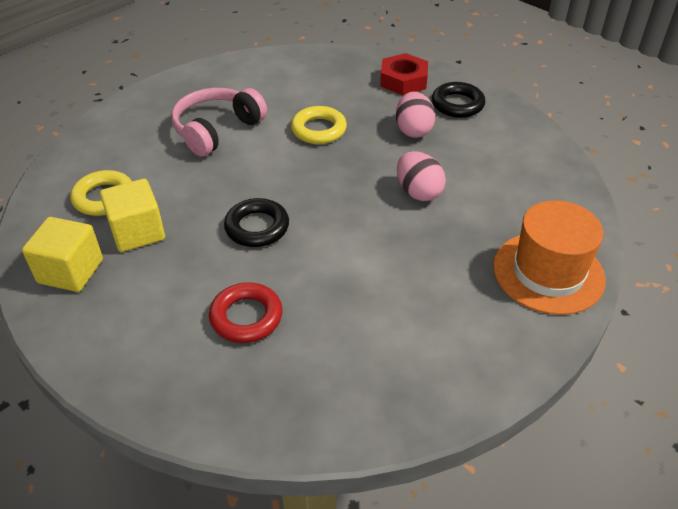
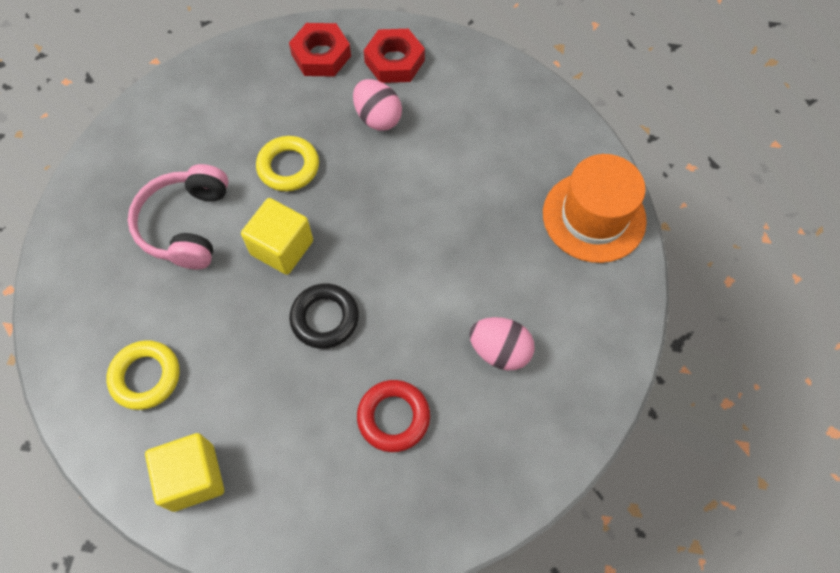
camera: 35 degrees left, 20 degrees up
yellow cube [100,179,165,252] -> yellow cube moved to [241,198,313,275]
pink egg [397,151,446,201] -> pink egg moved to [469,317,535,371]
black ring [432,82,485,118] -> red nut [364,29,425,83]

